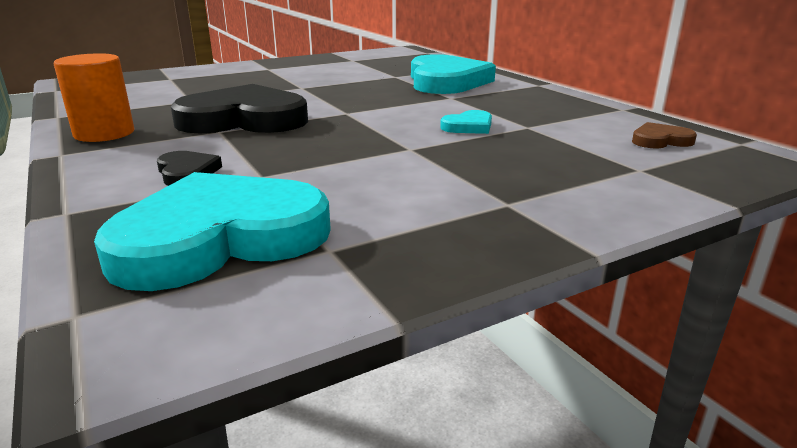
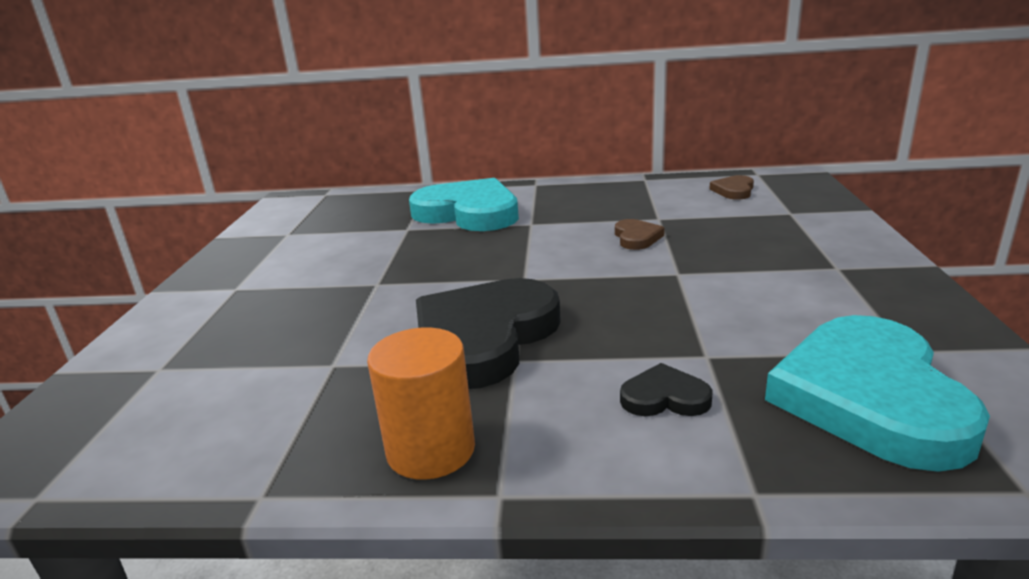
camera: 55 degrees left, 0 degrees up
turquoise heart [440,110,492,134] -> brown heart [615,219,665,250]

